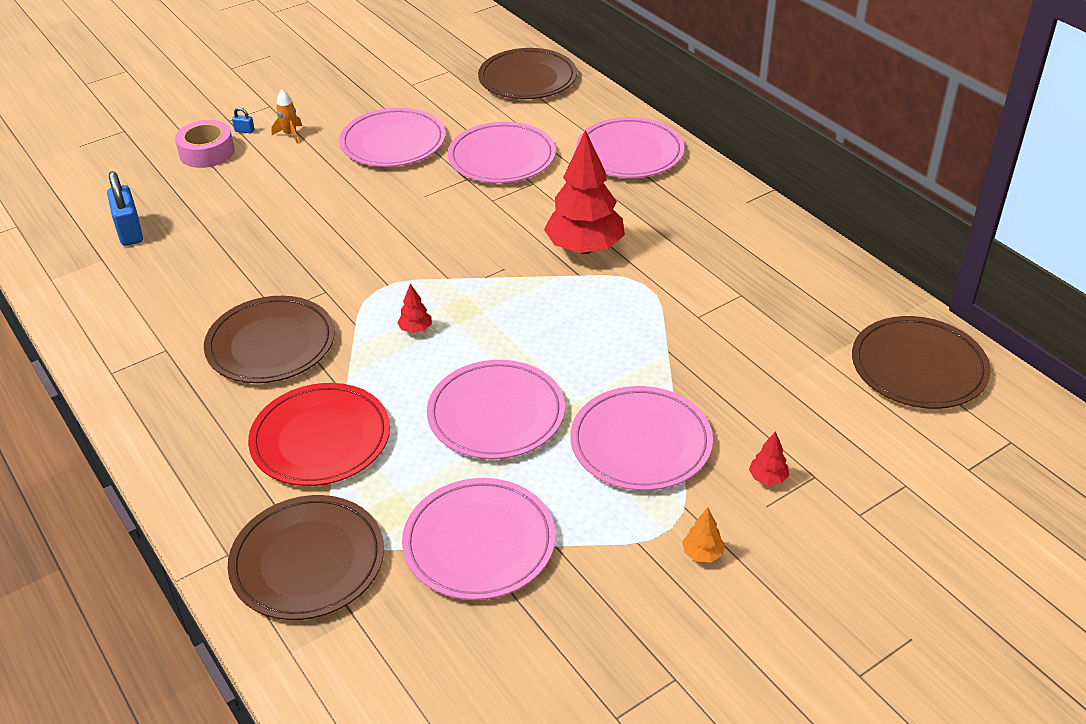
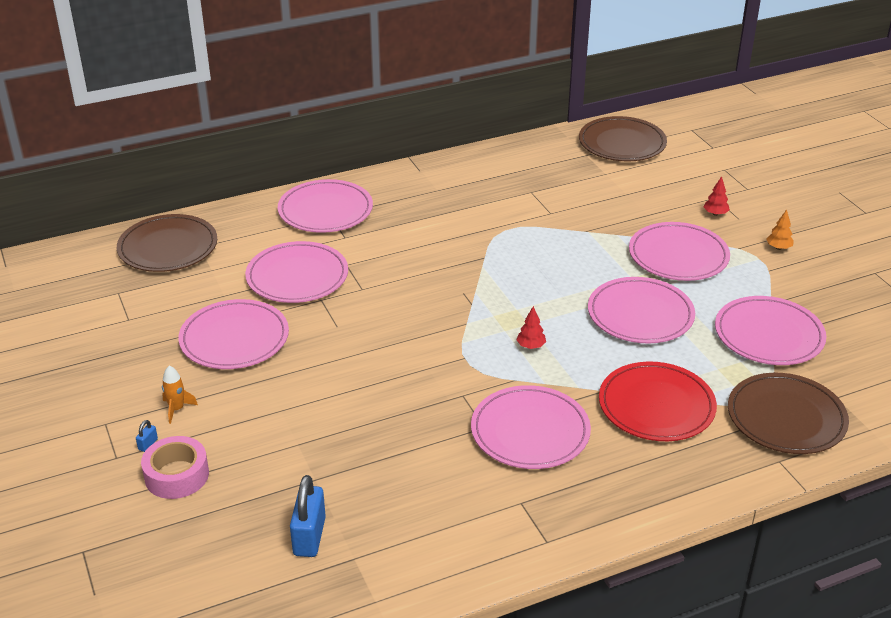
camera: 80 degrees left, 5 degrees down
blue padlock [107,171,143,246] -> blue padlock turned 75 degrees counterclockwise [290,475,326,557]
brown plate [204,296,335,383] -> pink plate [471,385,591,469]
red tree [544,130,625,254] -> none

